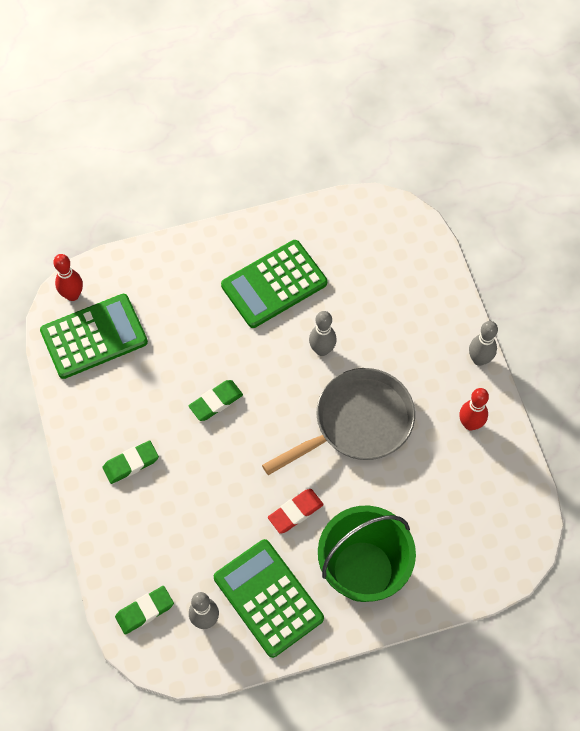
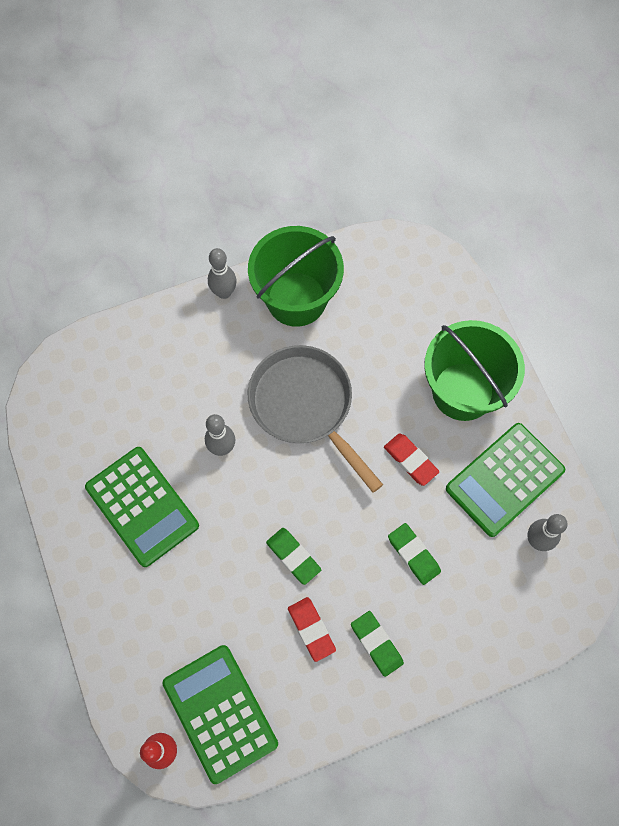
camera: 95 degrees left, 5 degrees up
green eraser [115,586,174,635] -> green eraser moved to [388,523,441,585]
red bowling pin [460,388,489,430] -> green bucket [248,226,344,327]
none -> red eraser [288,597,336,662]

